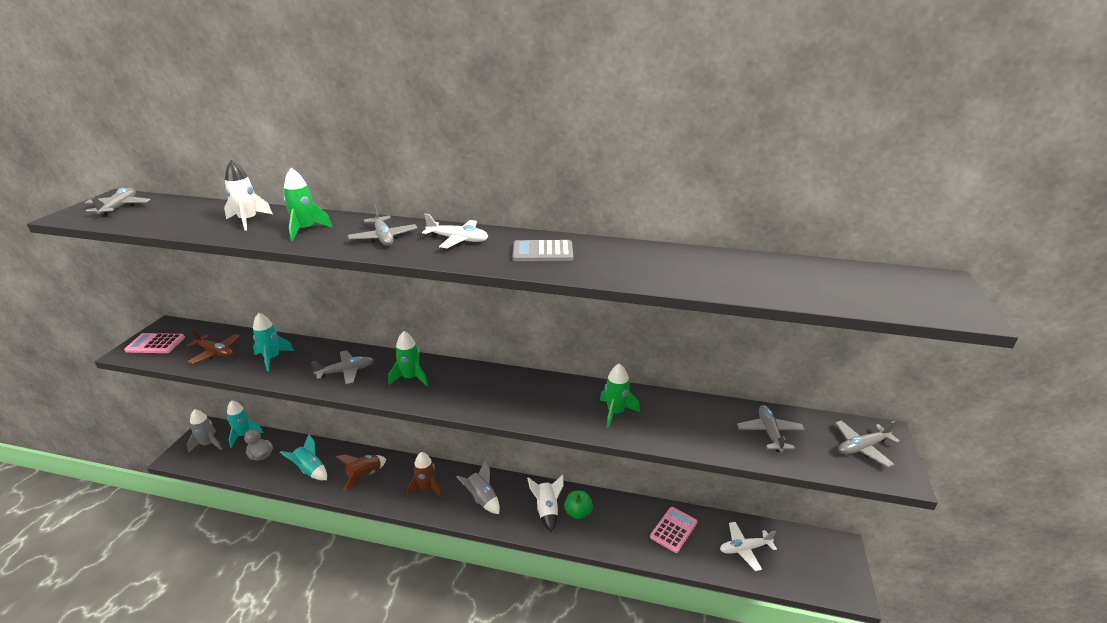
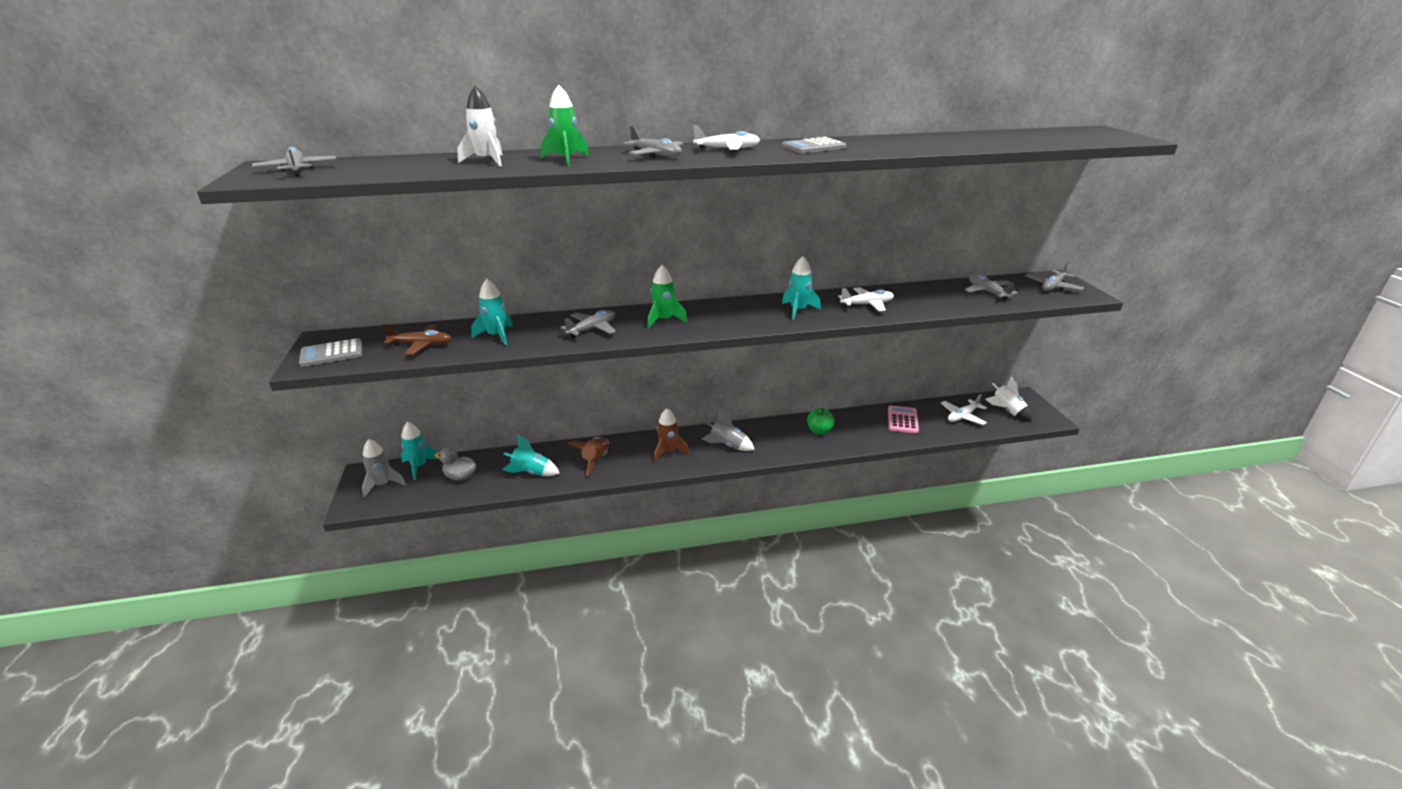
camera: 25 degrees left, 0 degrees up
pink calculator [124,333,185,353] -> grey calculator [299,338,362,367]
white rocket [527,475,564,532] -> white rocket moved to [985,376,1032,421]
green rocket [600,363,640,428] -> white plane [838,287,894,311]
none -> turquoise rocket [782,256,821,320]

